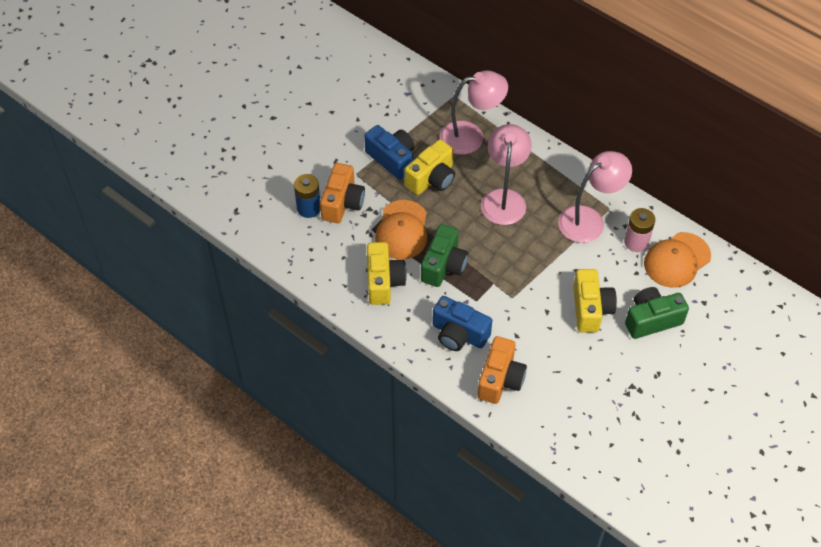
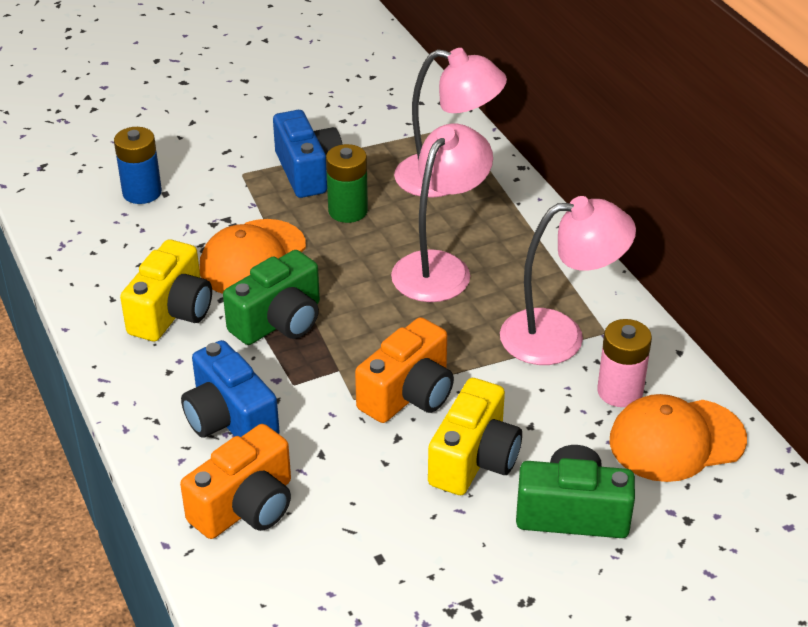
camera: 25 degrees right, 15 degrees down
orange camera [320,163,365,223] -> orange camera moved to [355,317,454,423]
yellow camera [404,139,455,195] -> green battery [326,144,368,223]

